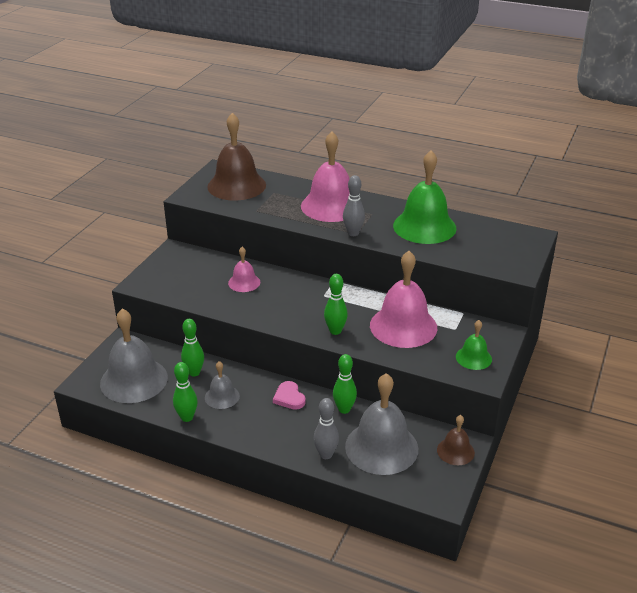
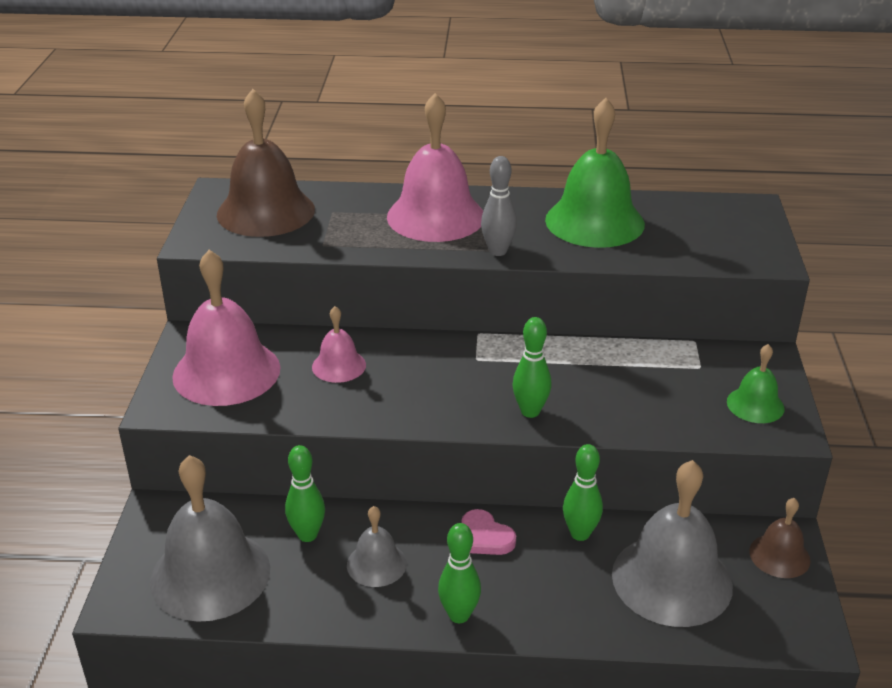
camera: 20 degrees left, 0 degrees up
green bowling pin [173,362,198,422] -> green bowling pin moved to [438,523,481,623]
grey bowling pin [313,398,339,459] -> none
pink bell [370,251,437,348] -> pink bell moved to [172,250,280,406]

